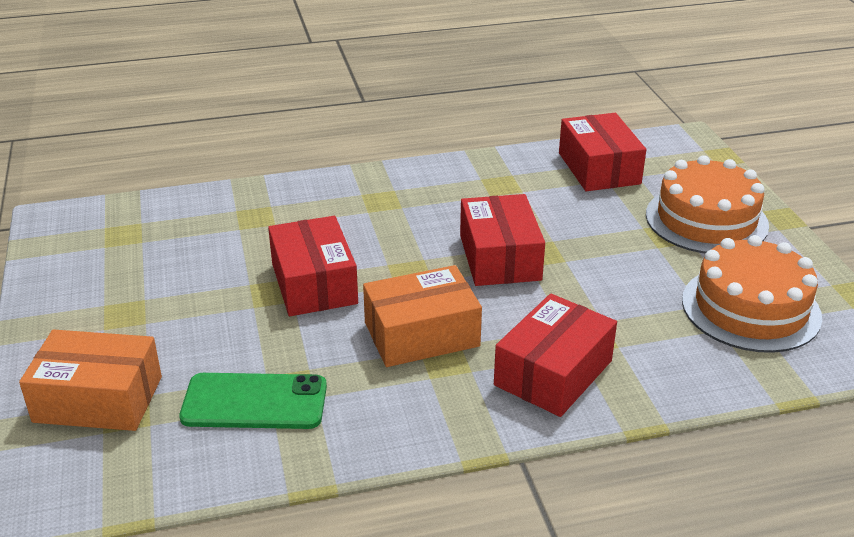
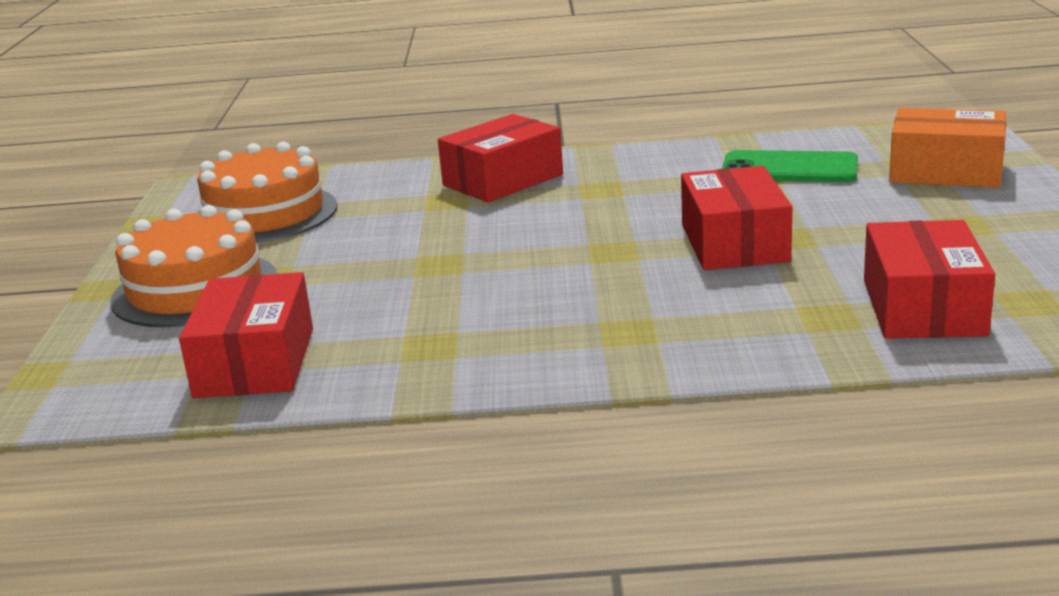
camera: 165 degrees left, 10 degrees down
orange box [363,265,482,367] -> none
red box [460,194,545,286] -> red box moved to [864,220,995,339]

